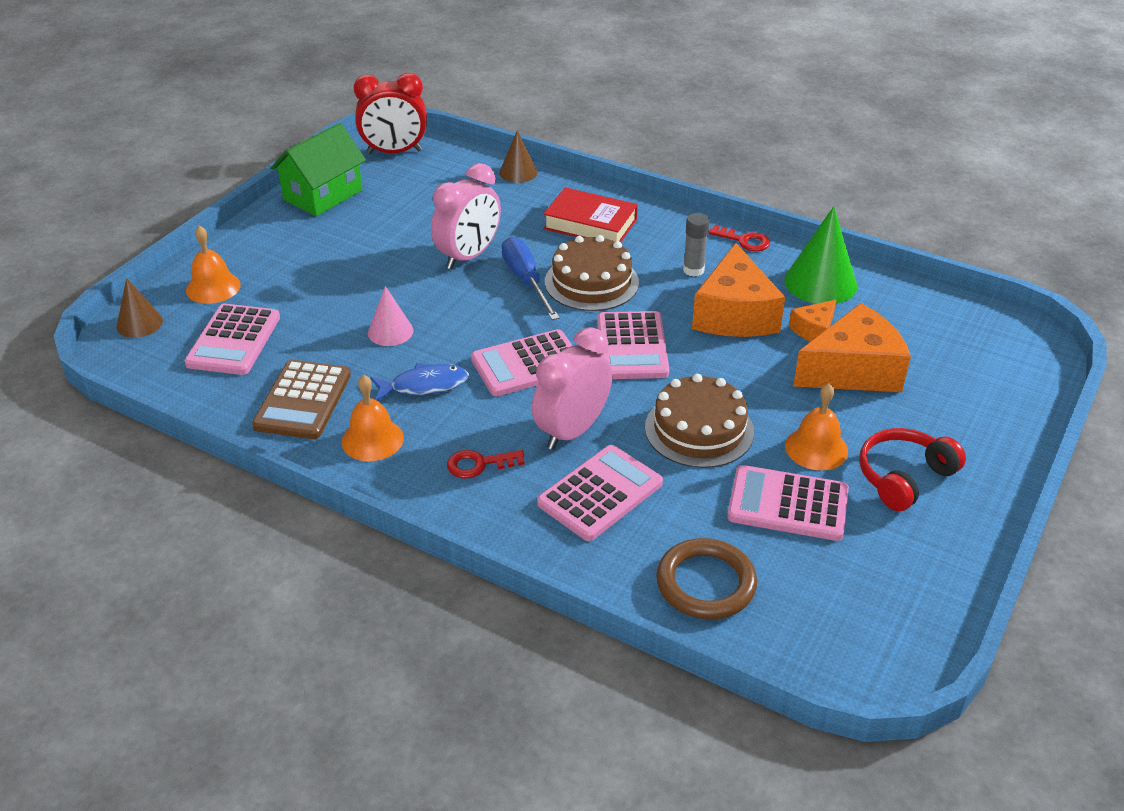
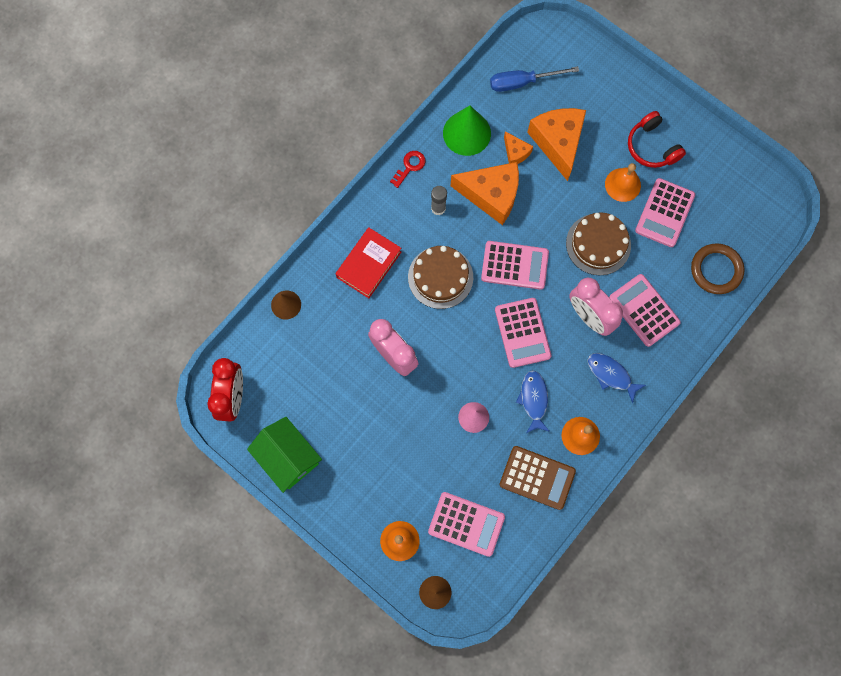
camera: 80 degrees left, 35 degrees up
red key [447,450,525,478] -> blue fish [588,353,646,403]
blue screwdriver [502,237,560,320] -> blue screwdriver moved to [490,66,579,92]

